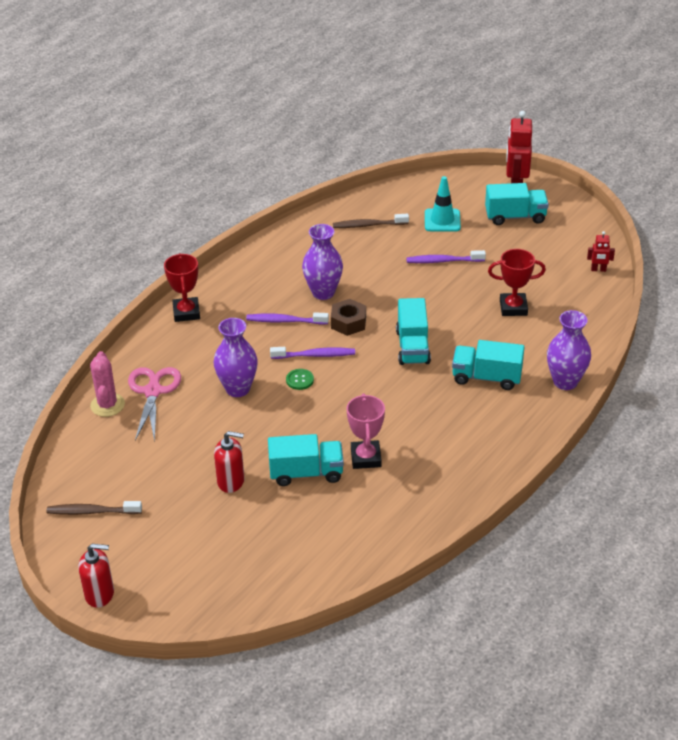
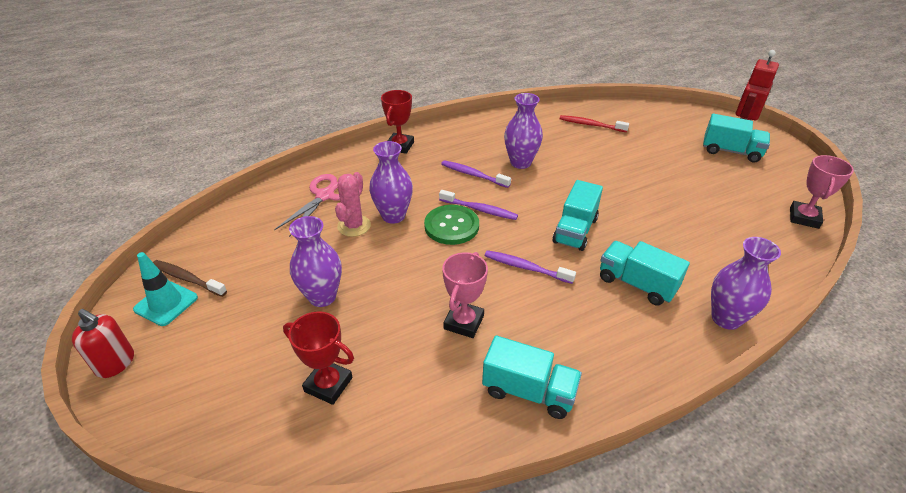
camera: 25 degrees right, 0 degrees up
pink cactus [90,351,125,417] -> pink cactus moved to [335,172,371,237]
red soap dispenser [214,431,245,493] -> purple vase [289,216,342,307]
turquoise truck [268,434,344,486] -> turquoise truck moved to [482,336,582,419]
green button [286,369,314,390] -> green button [424,205,479,245], size x2.00
brown nut [331,299,366,336] -> none
brown toothbrush [333,214,409,228] -> red toothbrush [560,115,629,132]
purple toothbrush [406,250,486,263] -> purple toothbrush moved to [485,250,576,284]
turquoise traffic cone [425,176,461,232] -> turquoise traffic cone moved to [133,252,198,326]
red trophy [488,249,546,316] -> red trophy moved to [283,311,354,405]
red robot [587,231,615,272] -> pink trophy [790,155,854,229]

